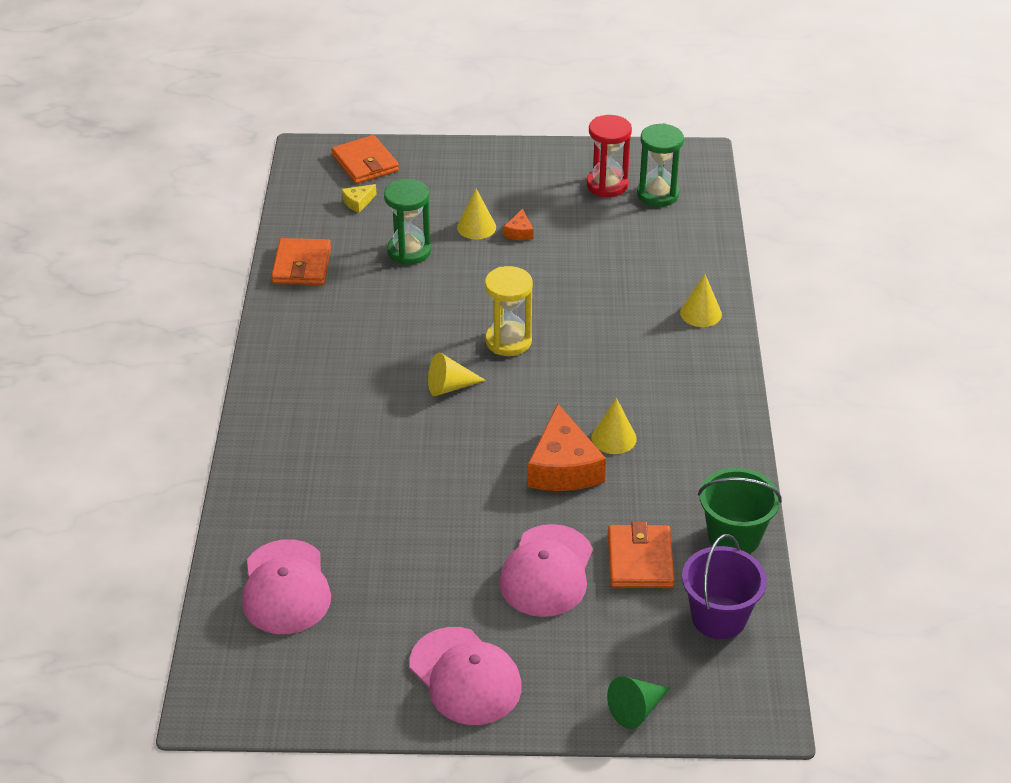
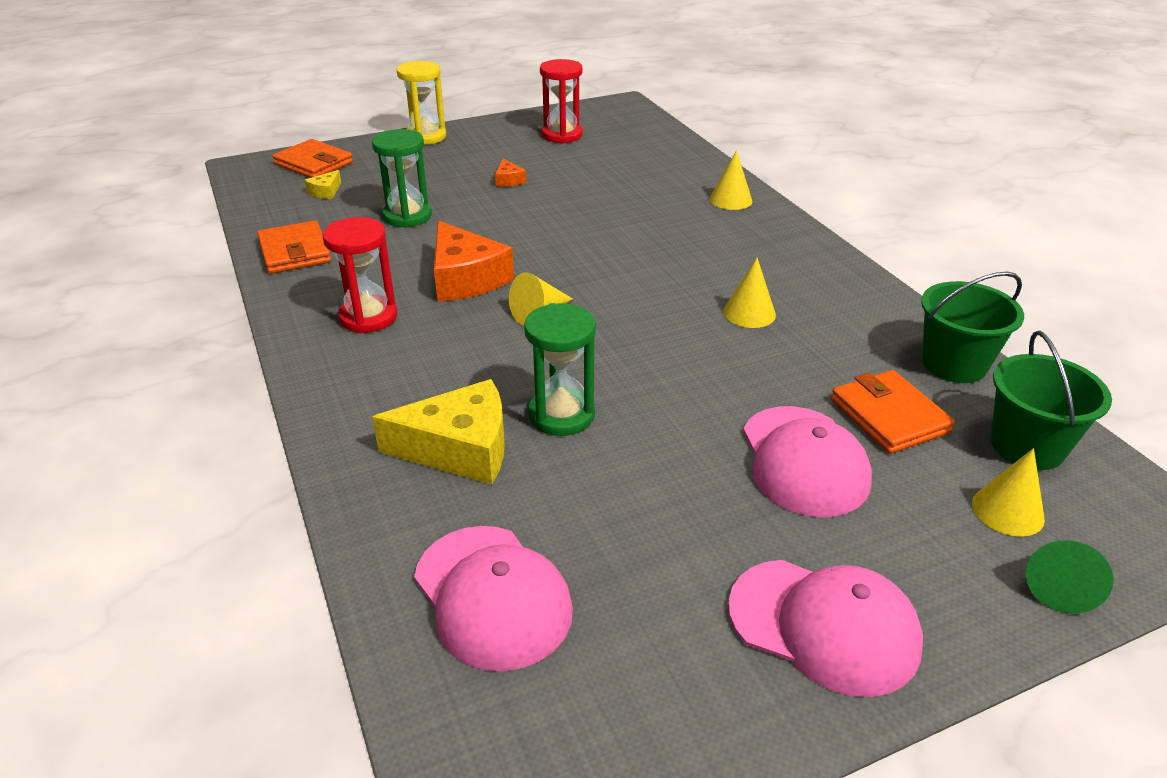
camera: 25 degrees left, 5 degrees down
yellow cone [457,189,496,239] -> yellow cone moved to [972,448,1045,537]
yellow hourglass [485,266,533,356] -> yellow hourglass moved to [396,61,446,145]
orange cheese [528,404,606,491] -> orange cheese moved to [434,221,514,302]
green hourglass [637,123,684,207] -> green hourglass moved to [524,303,596,436]
purple bucket [682,534,767,639] -> green bucket [991,331,1112,470]
none -> red hourglass [322,217,397,333]
none -> yellow cheese [372,379,504,484]

